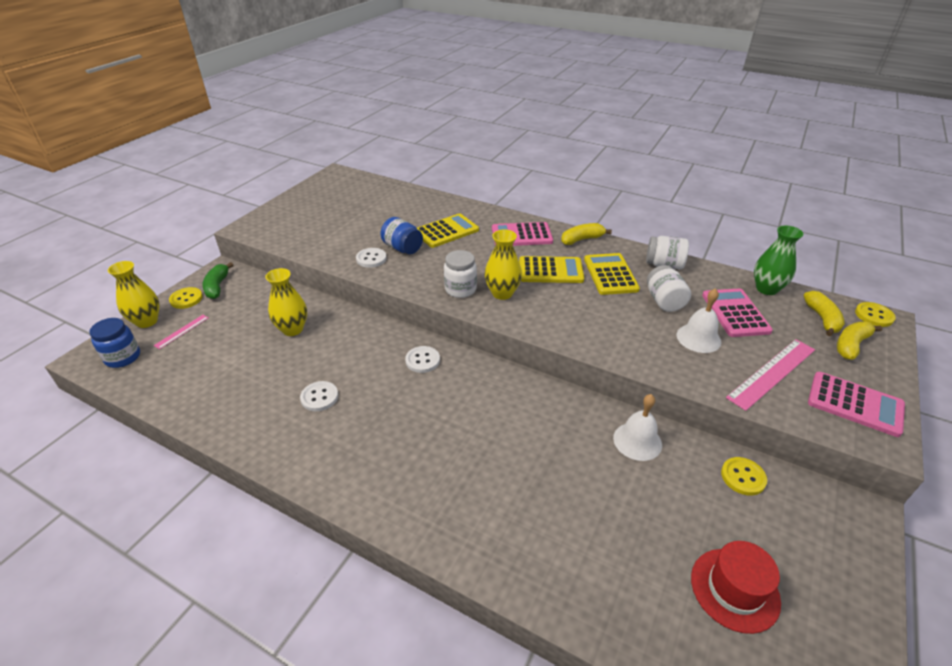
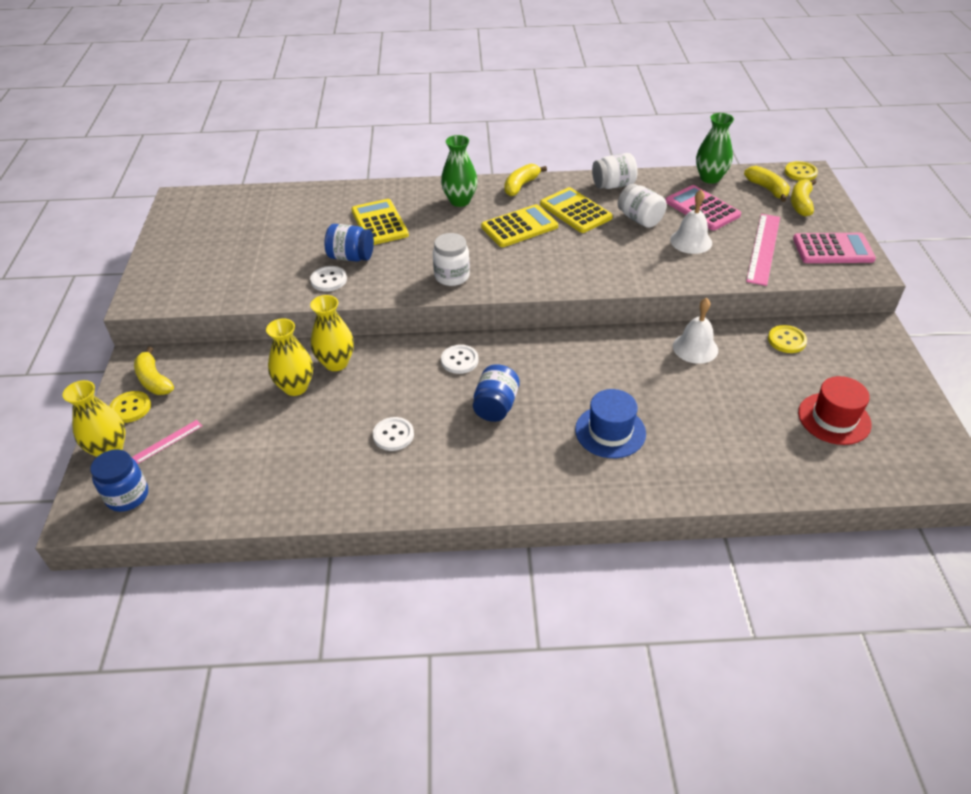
camera: 30 degrees left, 5 degrees up
pink ruler [154,315,209,349] -> pink ruler turned 45 degrees clockwise [132,420,202,464]
green banana [202,262,234,299] -> yellow banana [134,347,174,395]
yellow calculator [417,213,479,248] -> yellow calculator turned 45 degrees counterclockwise [351,199,409,245]
yellow vase [484,229,522,300] -> yellow vase moved to [310,295,354,371]
pink calculator [492,222,553,246] -> green vase [441,135,478,207]
none -> blue jar [473,364,519,422]
none -> blue hat [575,389,646,458]

